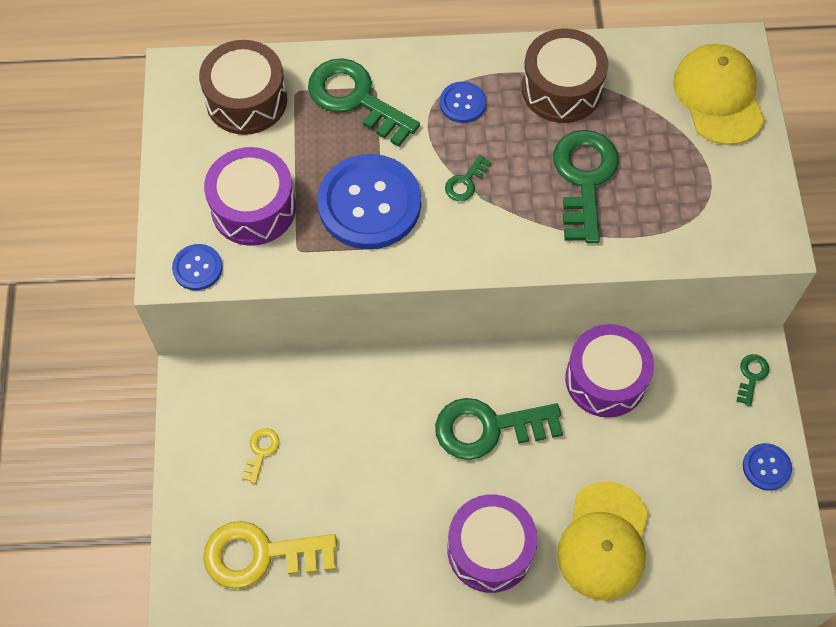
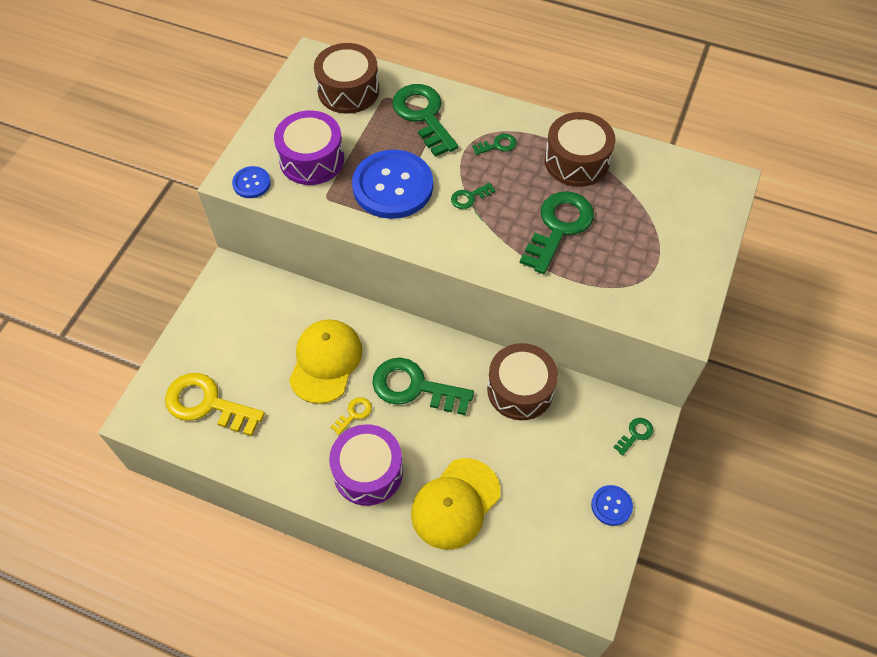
camera: 25 degrees right, 5 degrees down
yellow key [242,428,279,484] -> yellow key moved to [330,397,372,435]
blue button [440,81,486,123] -> green key [472,134,517,155]
purple drum [565,324,654,418] -> brown drum [487,343,558,420]
yellow cap [673,44,765,145] -> yellow cap moved to [289,319,362,404]

